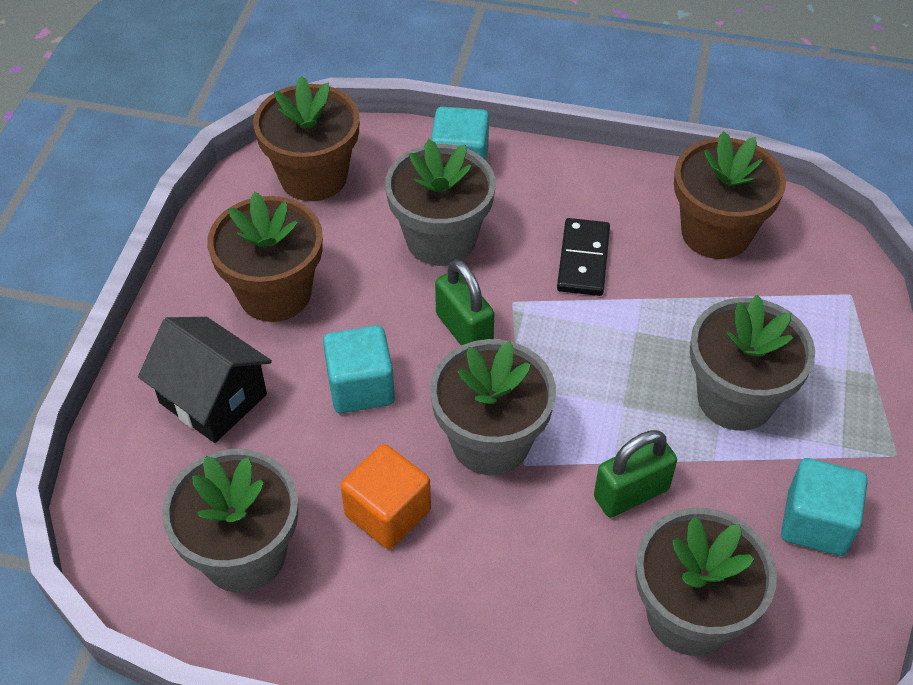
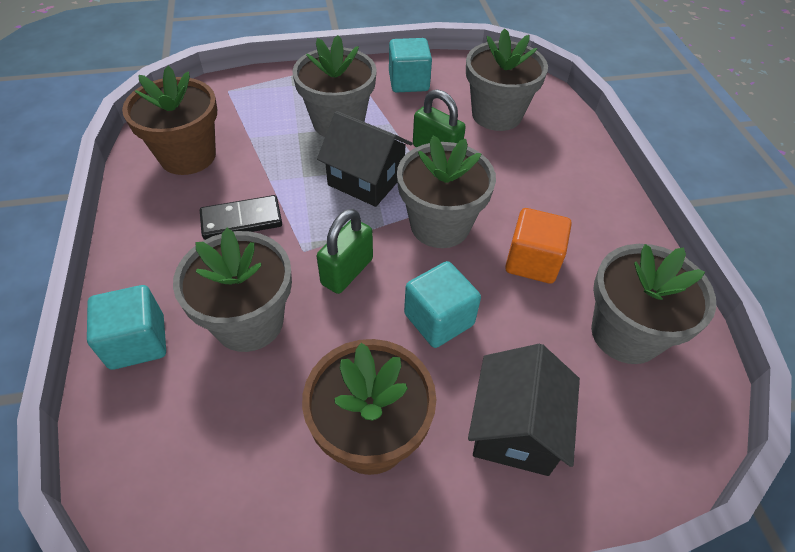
camera: 115 degrees left, 0 degrees up
brown flower pot [253,76,360,201] -> none
none -> black house [317,111,413,207]

